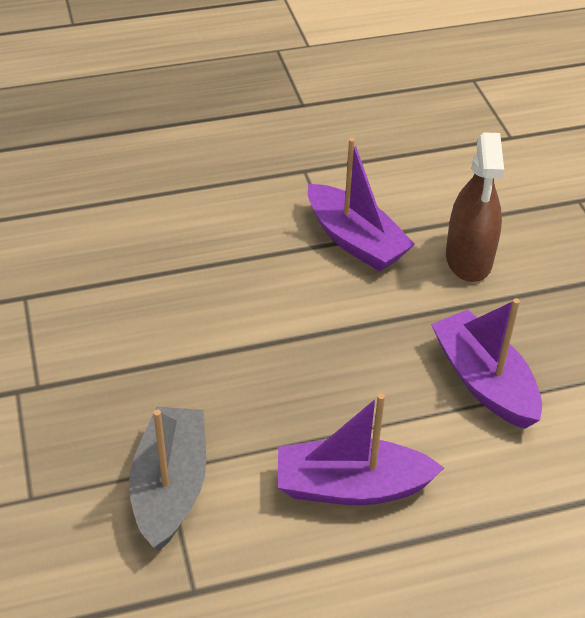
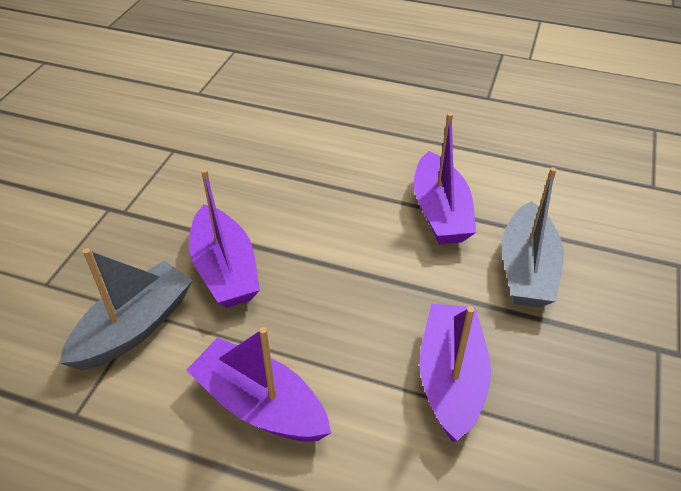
camera: 35 degrees right, 0 degrees up
brown spray bottle [446,132,504,282] -> grey boat [502,167,564,307]
none -> purple boat [189,169,260,308]

